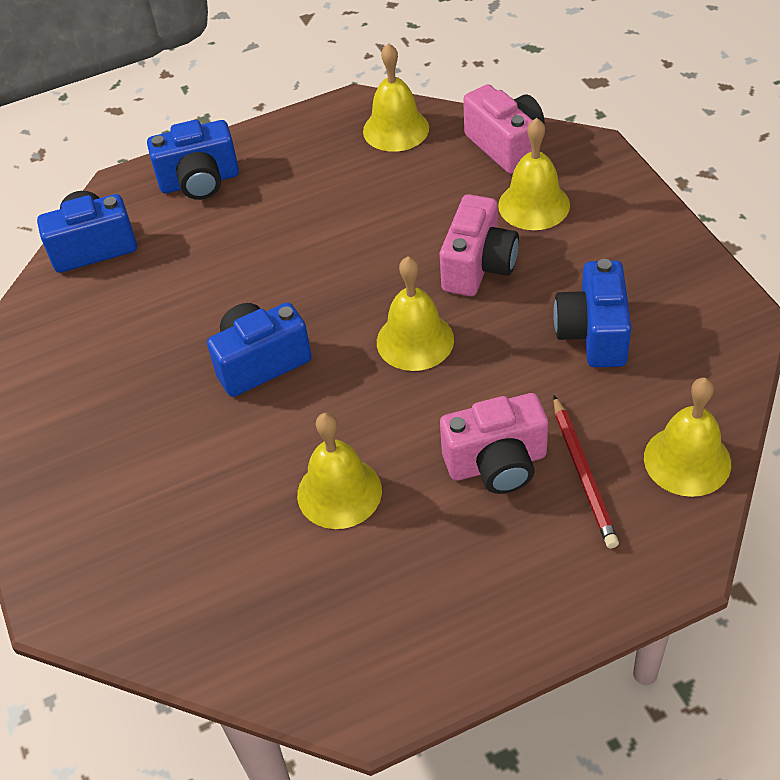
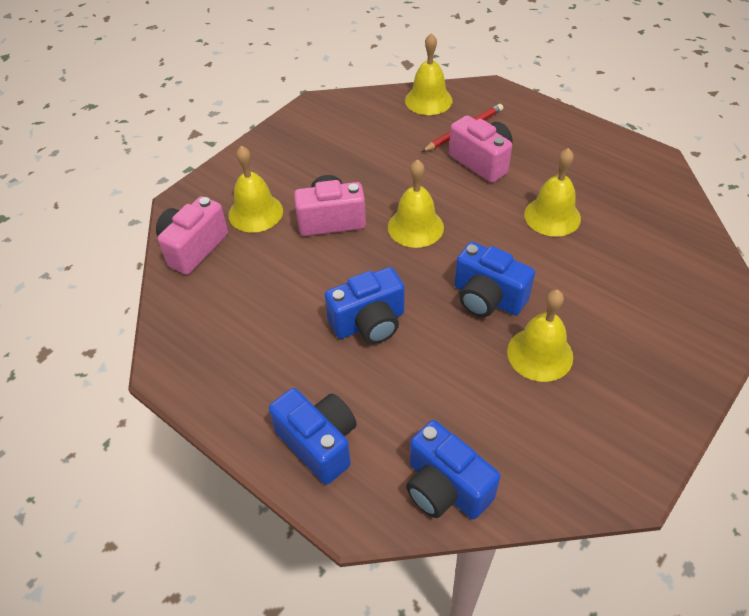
camera: 120 degrees left, 0 degrees up
yellow bell [363,43,429,152] -> yellow bell moved to [507,290,573,382]
blue camera [553,259,632,367] -> blue camera moved to [325,267,405,344]

